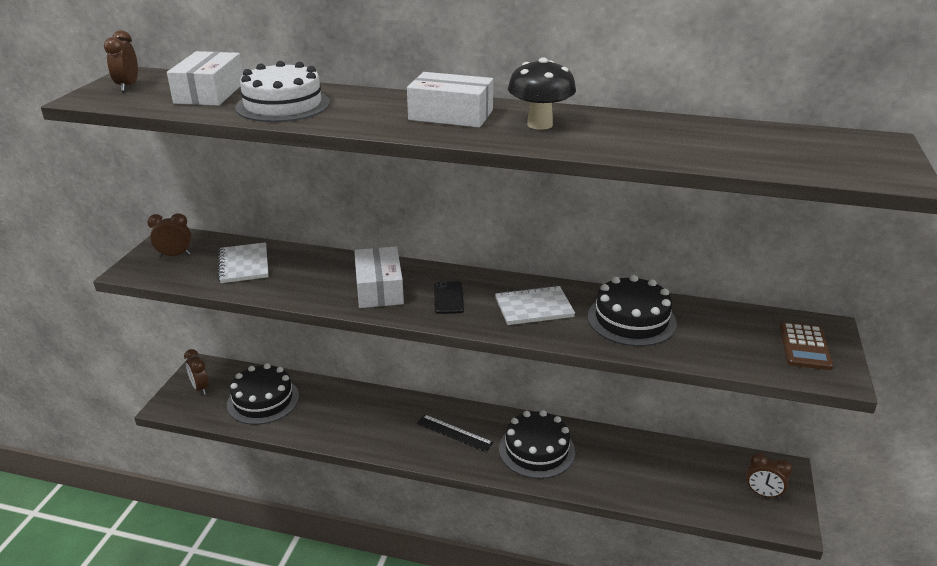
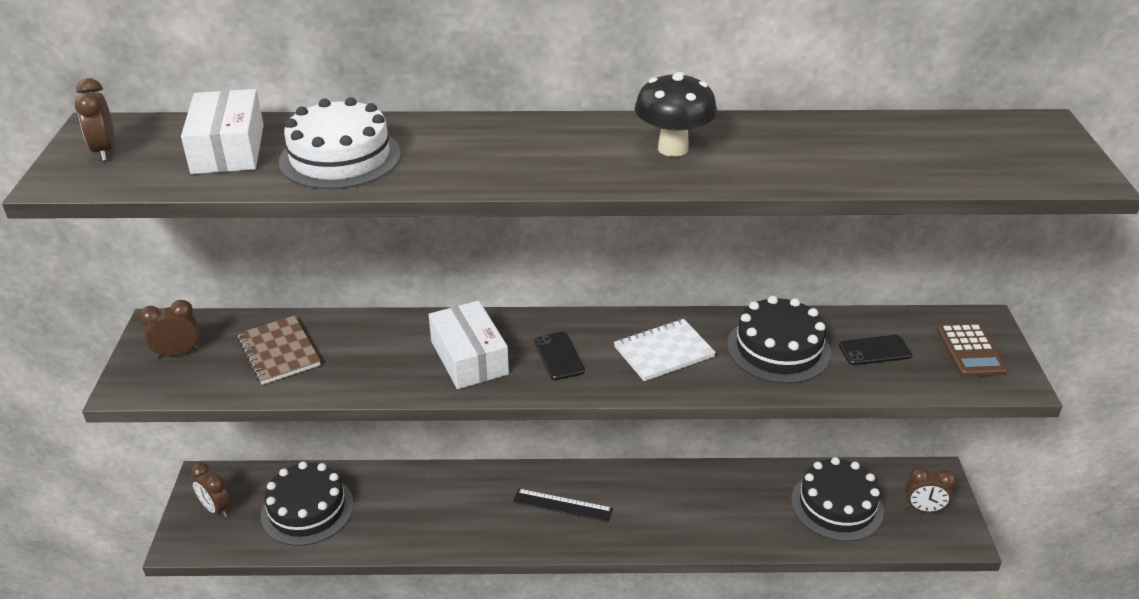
camera: 15 degrees left, 5 degrees up
white notebook [218,242,268,283] -> brown notebook [237,315,321,385]
white box [407,72,493,128] -> none
black cake [499,410,575,479] -> black cake moved to [791,457,884,542]
none -> black phone [839,335,912,365]

